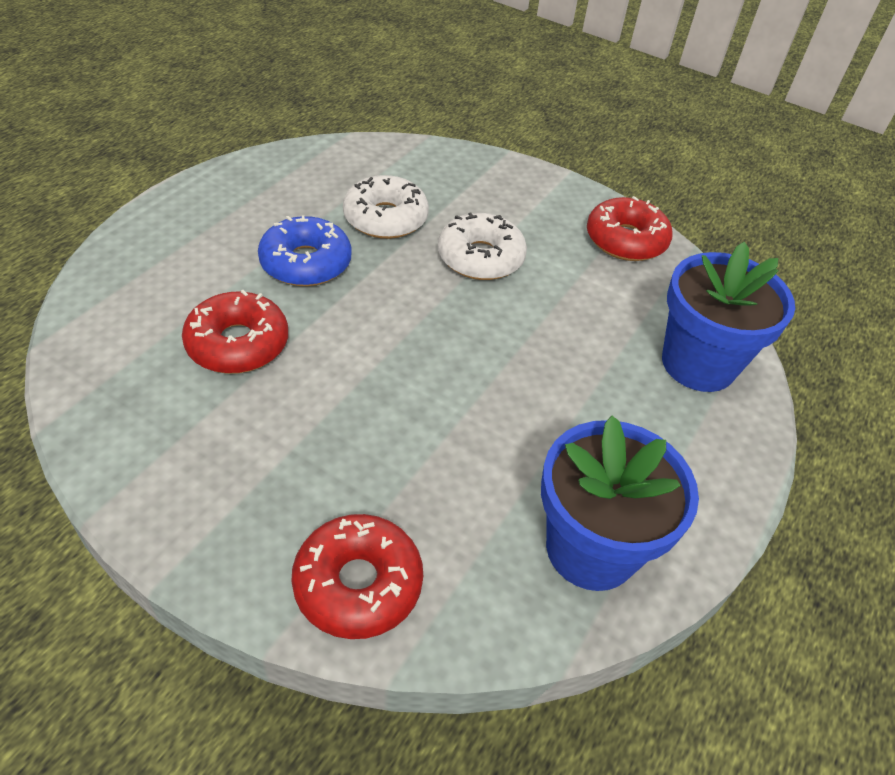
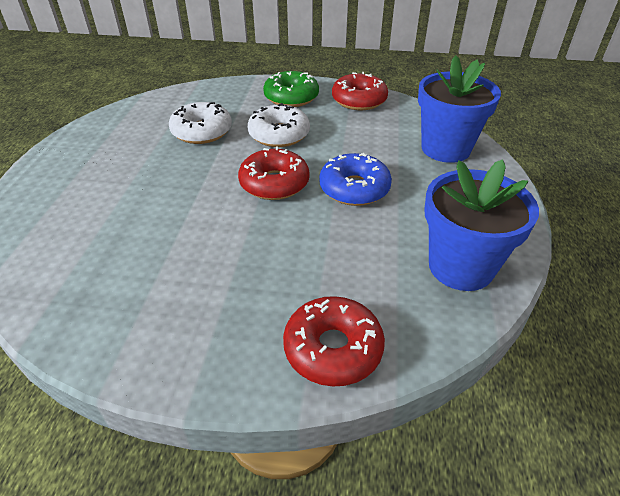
camera: 20 degrees left, 5 degrees down
red donut [182,290,288,374] -> red donut moved to [238,146,310,200]
blue donut [258,215,351,286] -> blue donut moved to [319,153,392,206]
none -> green donut [263,71,319,107]

